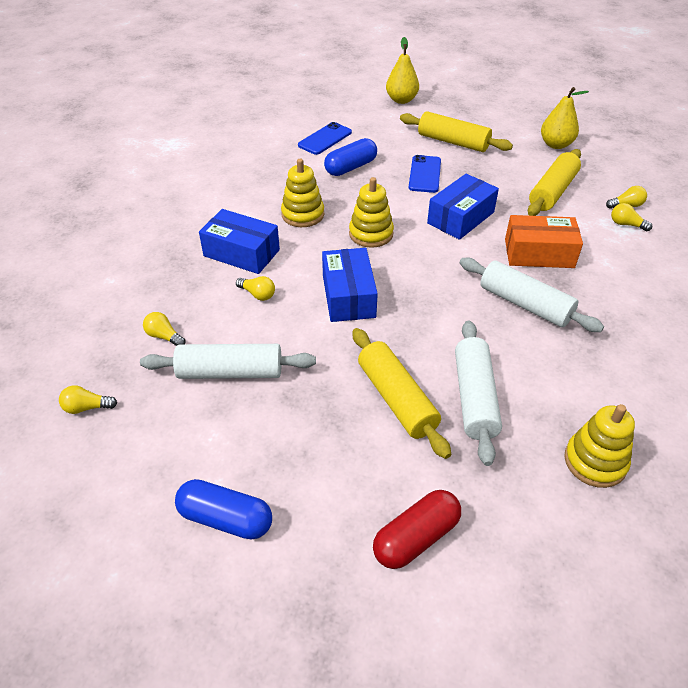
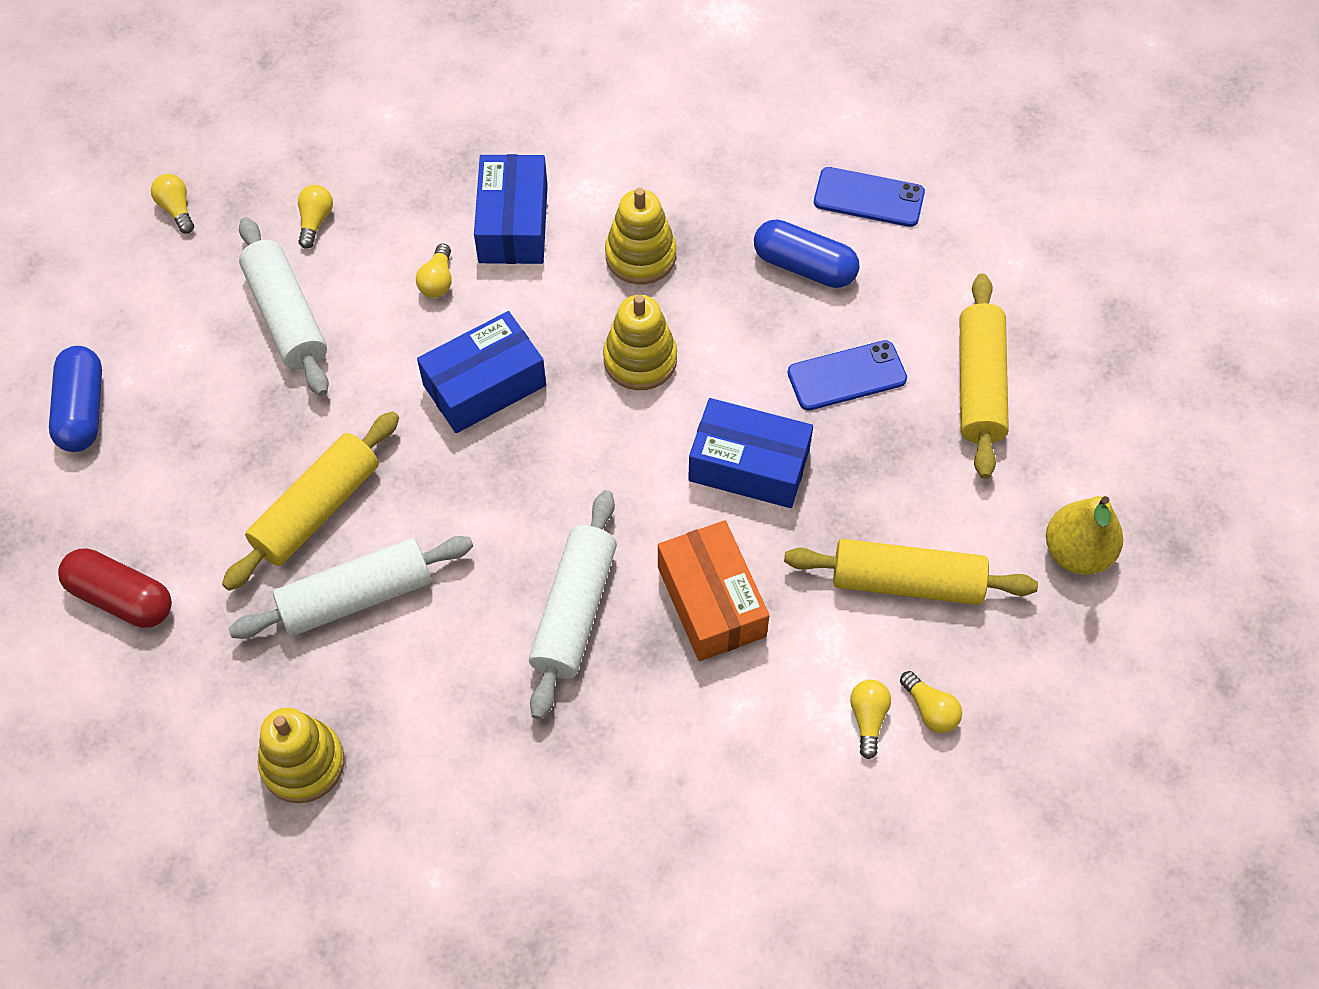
camera: 65 degrees right, 15 degrees up
yellow pear [386,37,419,104] -> none

